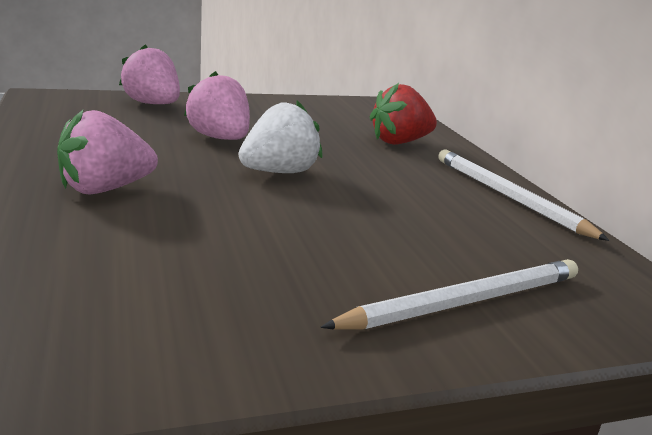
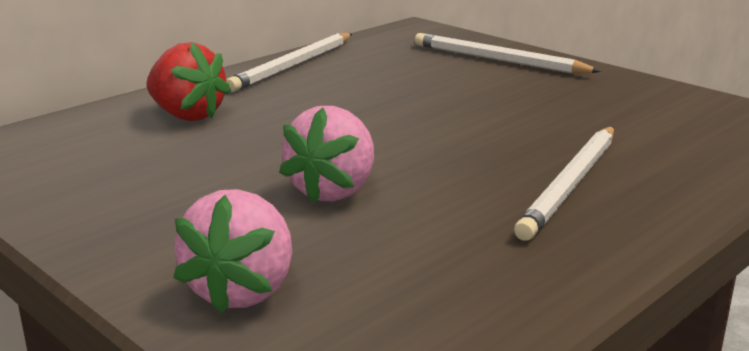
camera: 115 degrees left, 0 degrees up
pink strawberry [57,110,158,194] -> white pencil [514,127,614,241]
white strawberry [238,100,322,173] -> none

